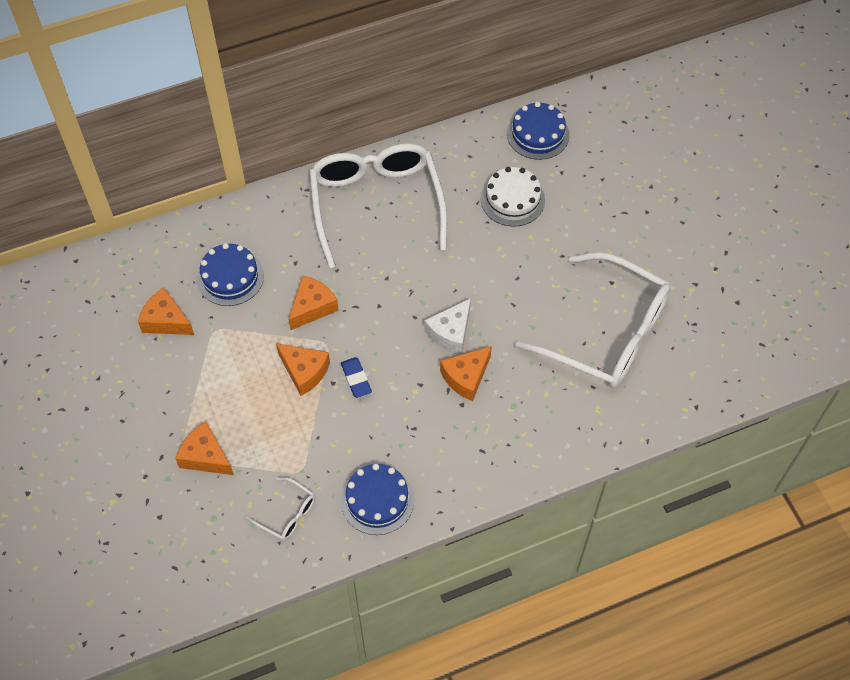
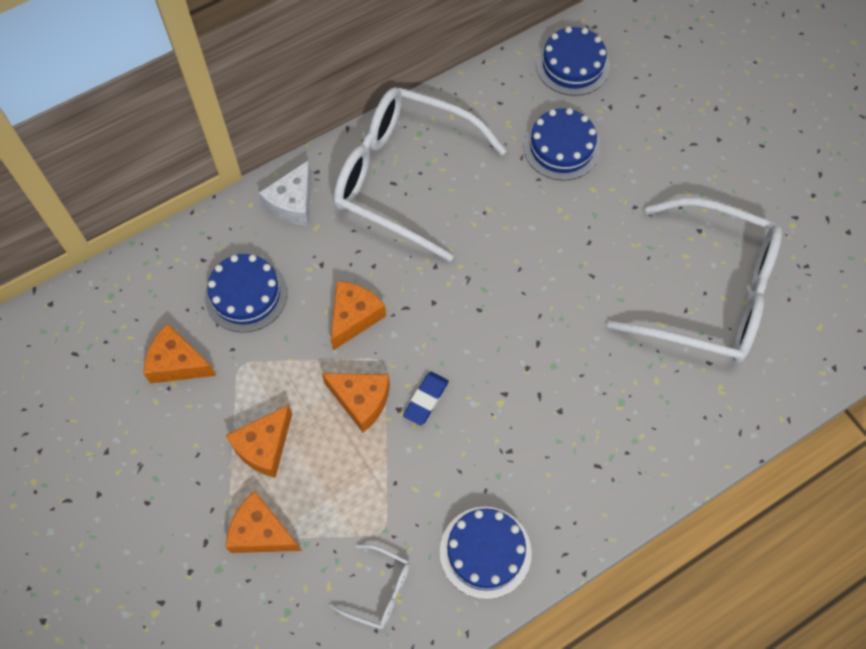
camera: 10 degrees left, 5 degrees up
white glasses [309,143,447,268] -> white glasses turned 45 degrees counterclockwise [334,87,506,262]
blue eraser [341,357,372,398] -> blue eraser turned 60 degrees clockwise [403,372,449,425]
white cheese [424,298,471,354] -> white cheese moved to [259,160,311,226]
orange cheese [440,346,492,401] -> orange cheese moved to [226,405,292,478]
white cake [480,167,545,227] -> blue cake [524,108,600,181]

